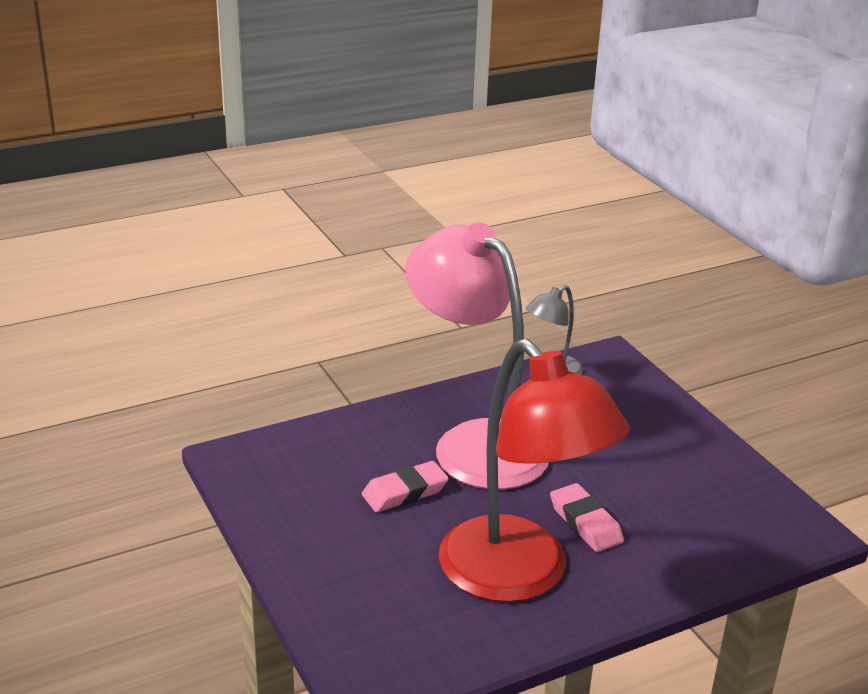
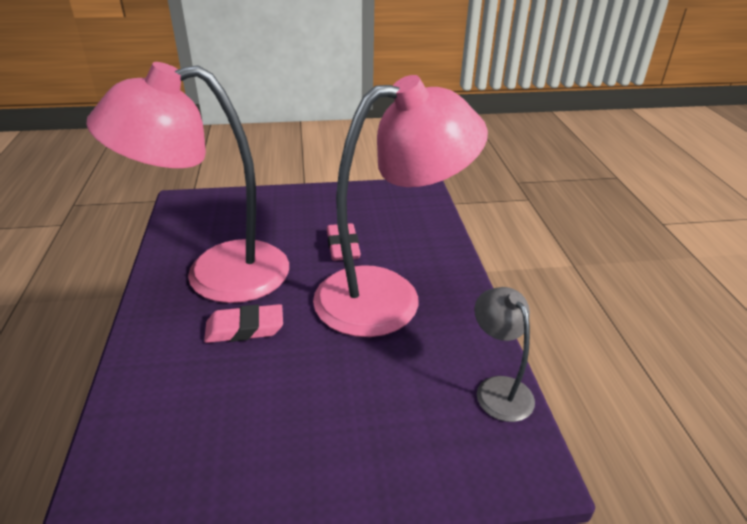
camera: 110 degrees right, 5 degrees up
red lamp [439,339,630,602] -> pink lamp [86,62,289,303]

